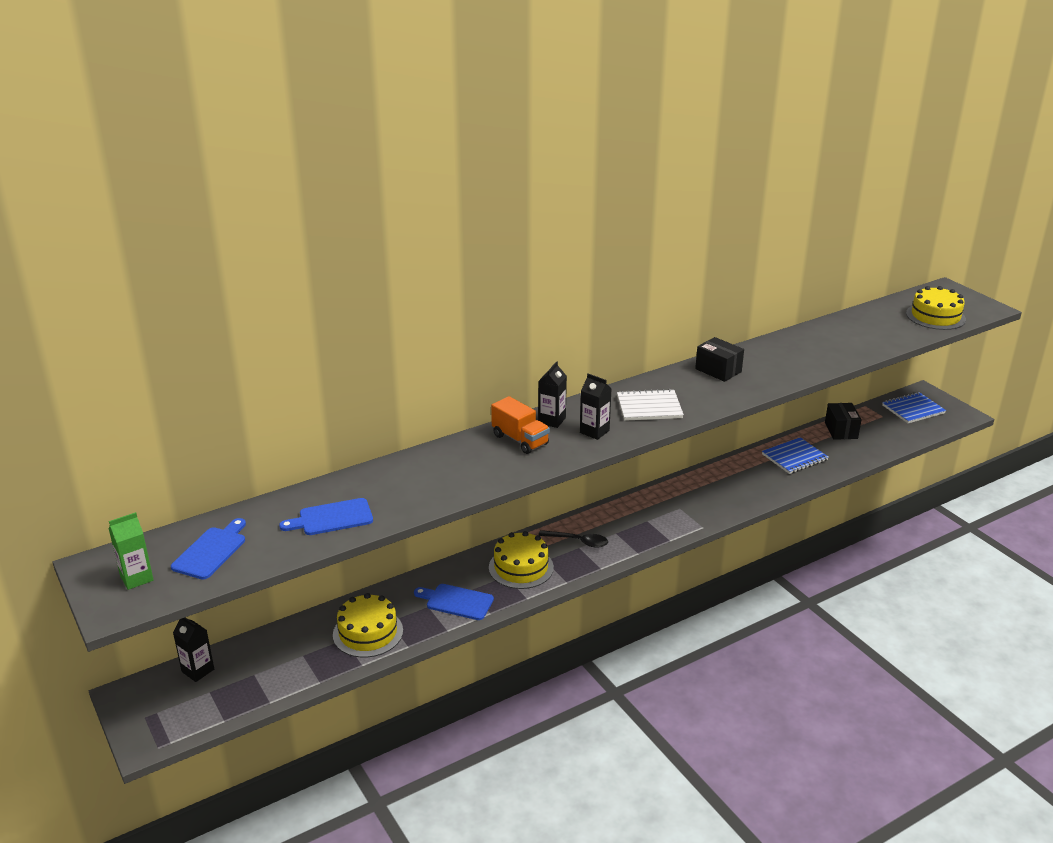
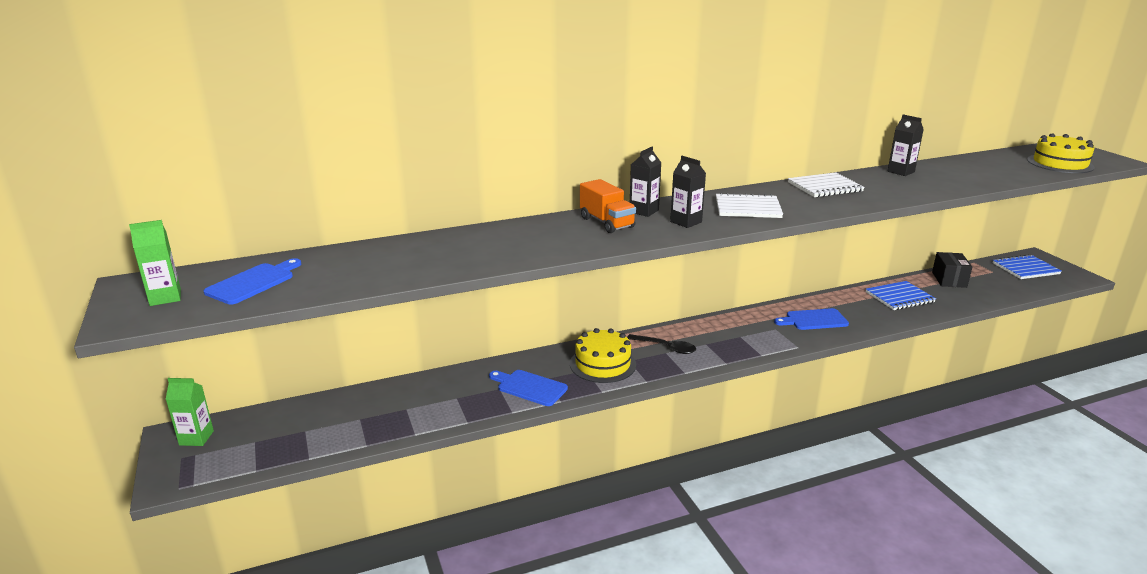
camera: 10 degrees right, 5 degrees down
black carton [173,617,214,682] -> black carton moved to [887,114,924,176]
blue cutting board [279,498,373,535] -> blue cutting board moved to [774,308,849,330]
yellow cake [333,593,403,657] -> none
black box [695,337,744,382] -> white notebook [788,172,865,197]
none -> green carton [165,378,214,446]

